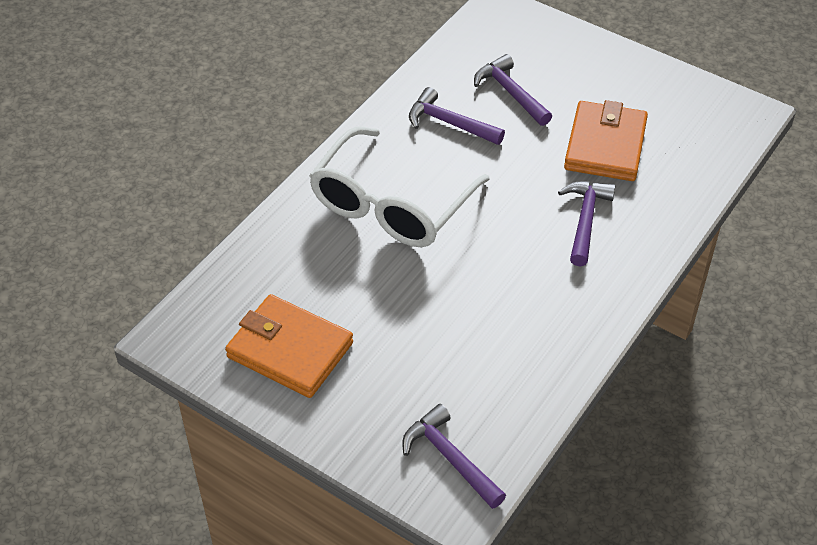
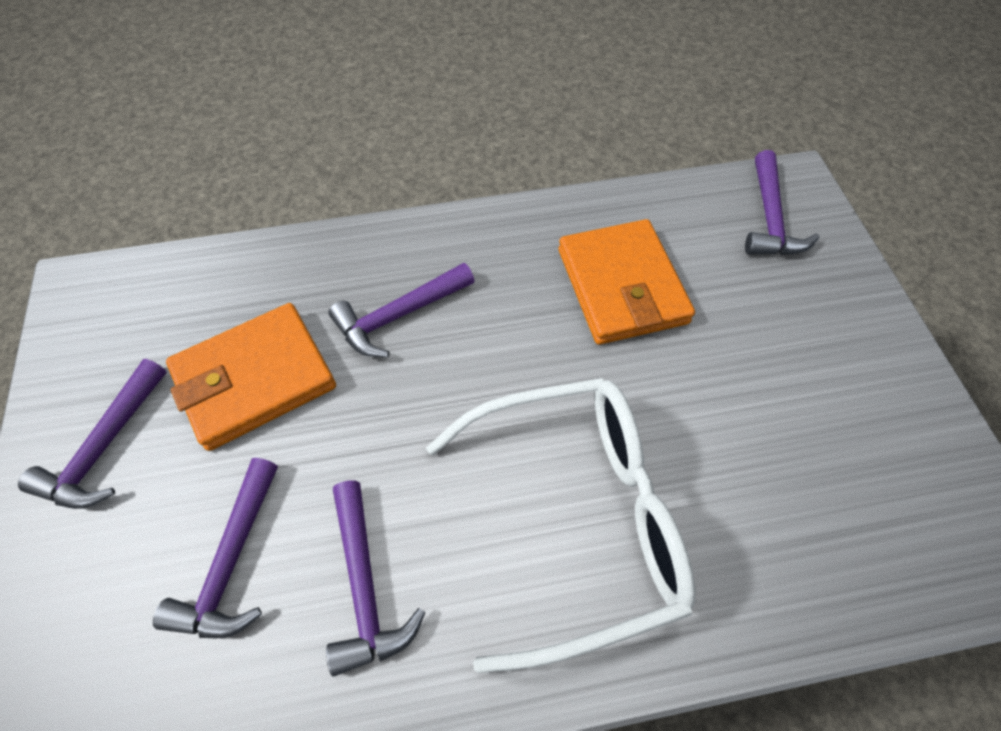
camera: 135 degrees left, 10 degrees up
orange wallet [225,294,353,398] -> orange wallet moved to [559,219,695,345]
none -> purple hammer [18,359,167,509]

